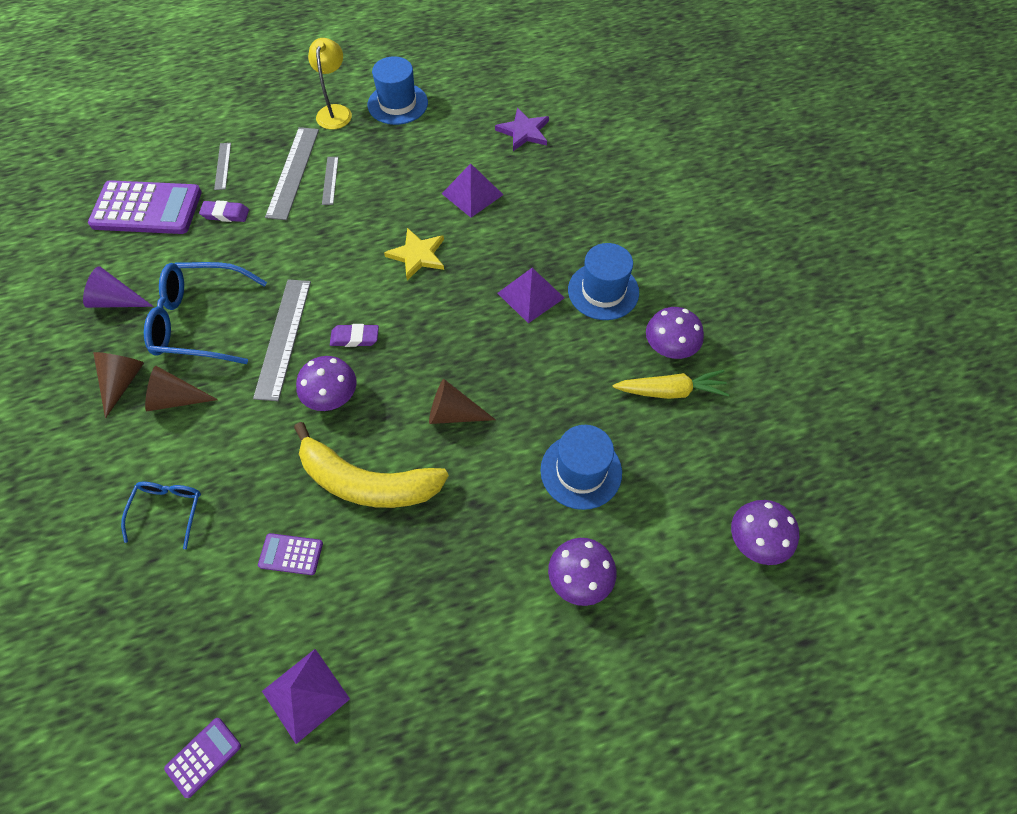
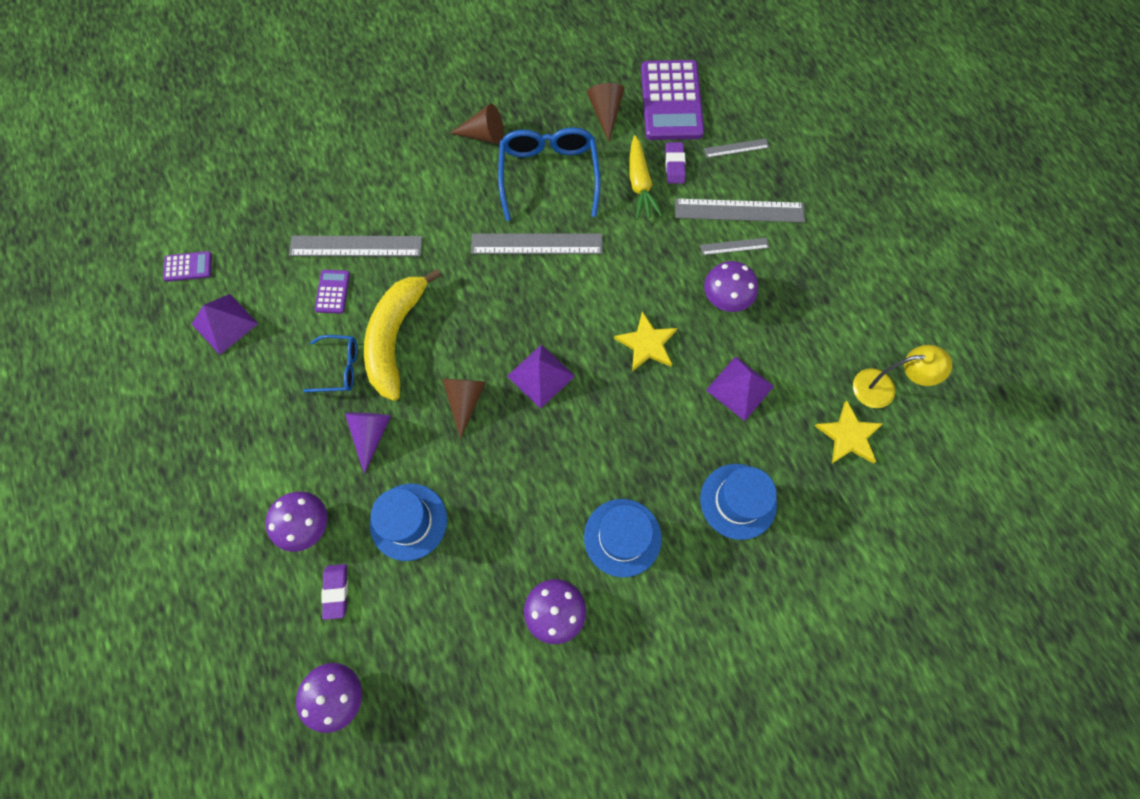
camera: 85 degrees right, 10 degrees up
purple cone [83,266,154,308] -> purple cone moved to [345,413,391,474]
blue glasses [121,482,201,549] -> blue glasses moved to [303,335,357,392]
brown cone [145,365,218,411] -> brown cone moved to [587,83,625,142]
purple calculator [164,718,241,798] -> purple calculator turned 45 degrees counterclockwise [163,251,212,282]
purple mushroom [296,356,357,411] -> purple mushroom moved to [704,261,758,312]
yellow lamp [308,38,352,130] -> yellow lamp moved to [853,345,952,408]
purple eraser [330,324,379,347] -> purple eraser moved to [321,564,348,620]
blue hat [367,56,428,125] -> blue hat moved to [700,464,777,540]
purple star [495,108,549,151] -> yellow star [815,401,883,464]
purple pyramid [498,268,564,323] -> purple pyramid moved to [507,344,575,409]
yellow carrot [613,370,730,399] -> yellow carrot moved to [629,135,663,220]
none -> grey ruler [289,236,422,257]

